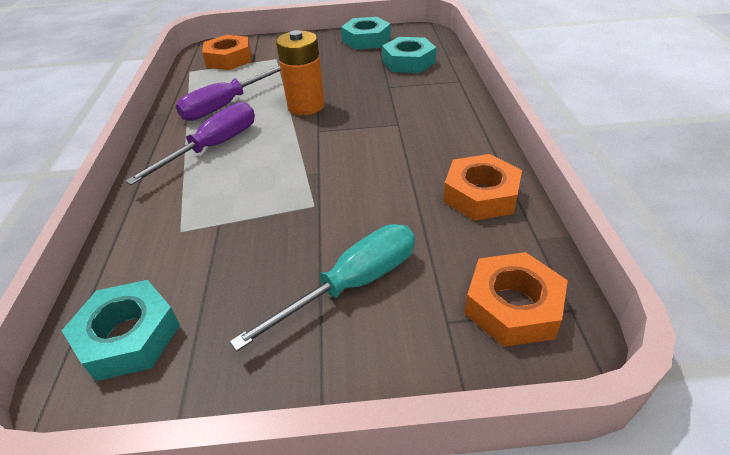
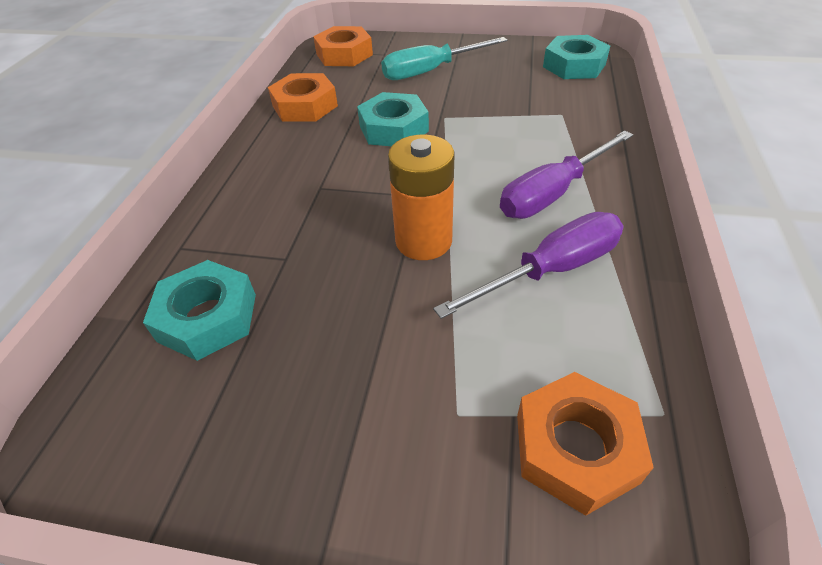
camera: 165 degrees left, 5 degrees up
turquoise nut [341,17,391,50] -> turquoise nut moved to [357,92,429,146]

